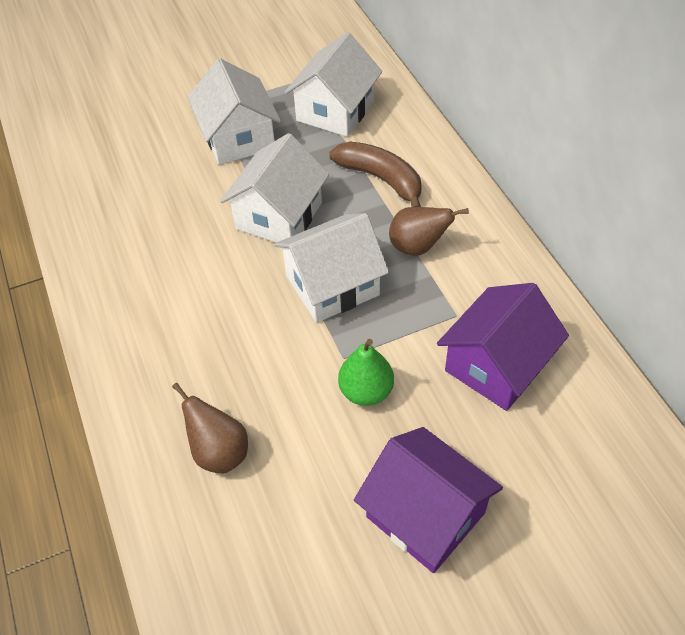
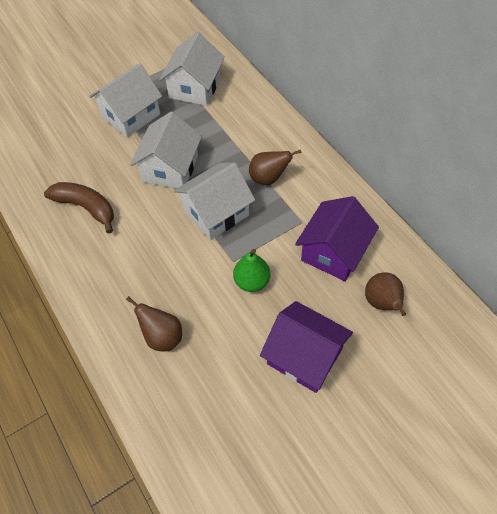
camera: 10 degrees left, 5 degrees up
white house [188,58,281,165] -> white house turned 75 degrees clockwise [89,63,162,137]
brown banana [329,142,422,207] -> brown banana moved to [44,182,114,234]
none -> brown pear [365,273,406,316]

